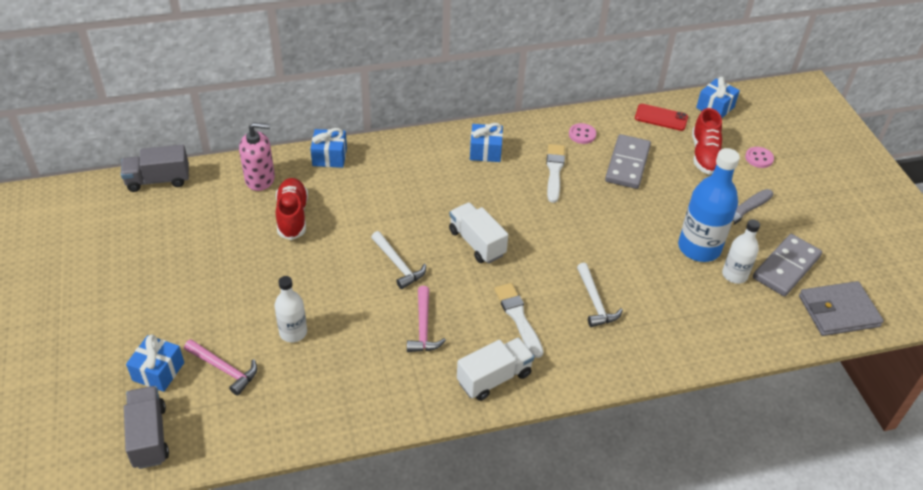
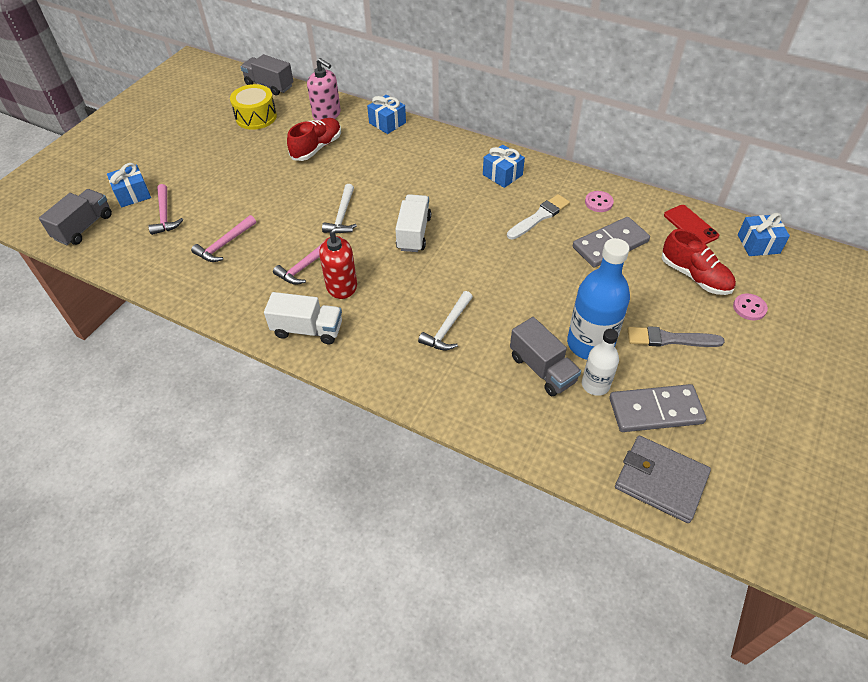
camera: 45 degrees right, 5 degrees up
white bottle [274,276,307,342] -> none
white brush [494,283,543,358] -> none
red shoe [692,108,722,175] -> red shoe turned 90 degrees counterclockwise [662,229,736,295]
none -> pink hammer [191,215,256,262]
none -> yellow drum [230,84,277,130]
none -> red soap dispenser [319,227,357,299]
none -> grey truck [510,317,581,396]

